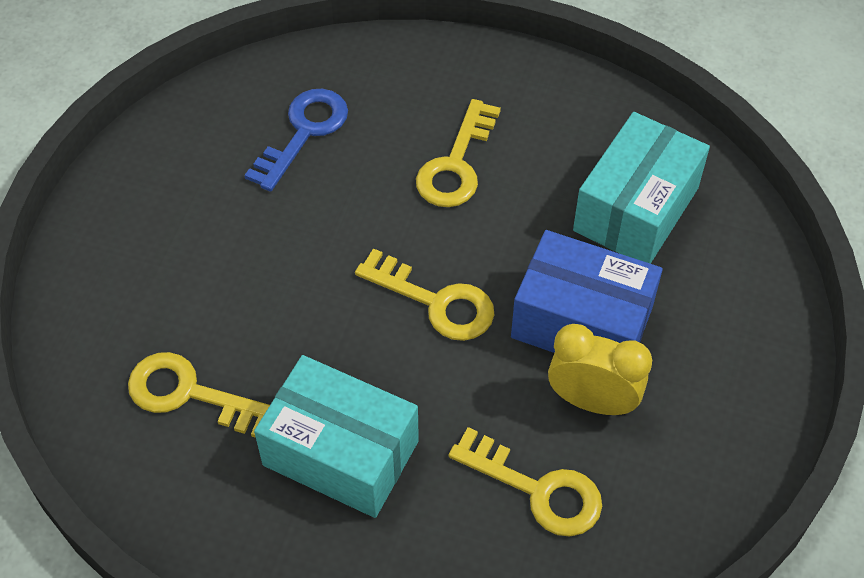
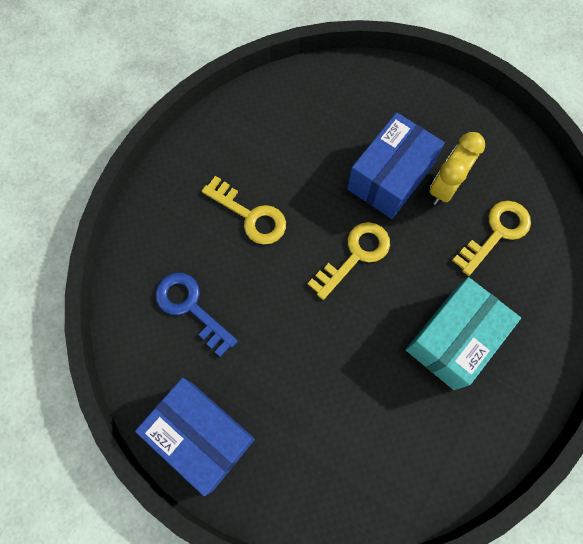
camera: 75 degrees left, 15 degrees up
yellow key [128,352,270,438] -> none
turquoise box [573,112,710,264] -> none
none -> blue box [135,378,255,496]

